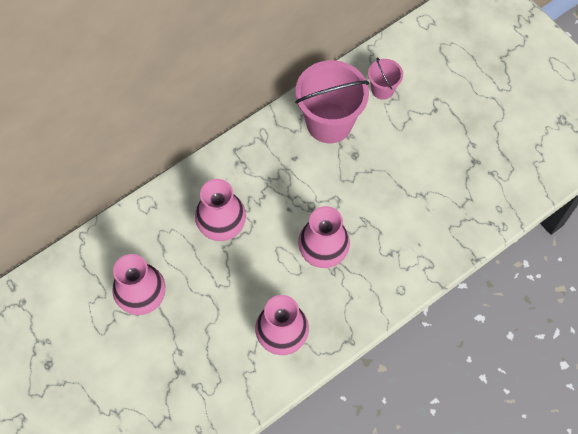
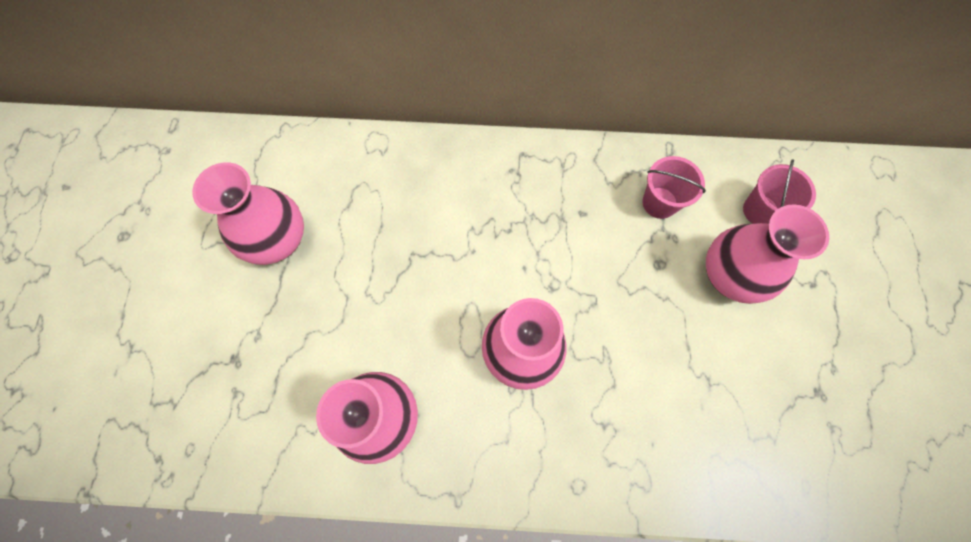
camera: 40 degrees right, 5 degrees up
pink vase [195,179,246,241] -> pink vase moved to [706,204,829,304]
pink bucket [295,60,369,143] -> pink bucket [643,156,706,219], size x0.50

